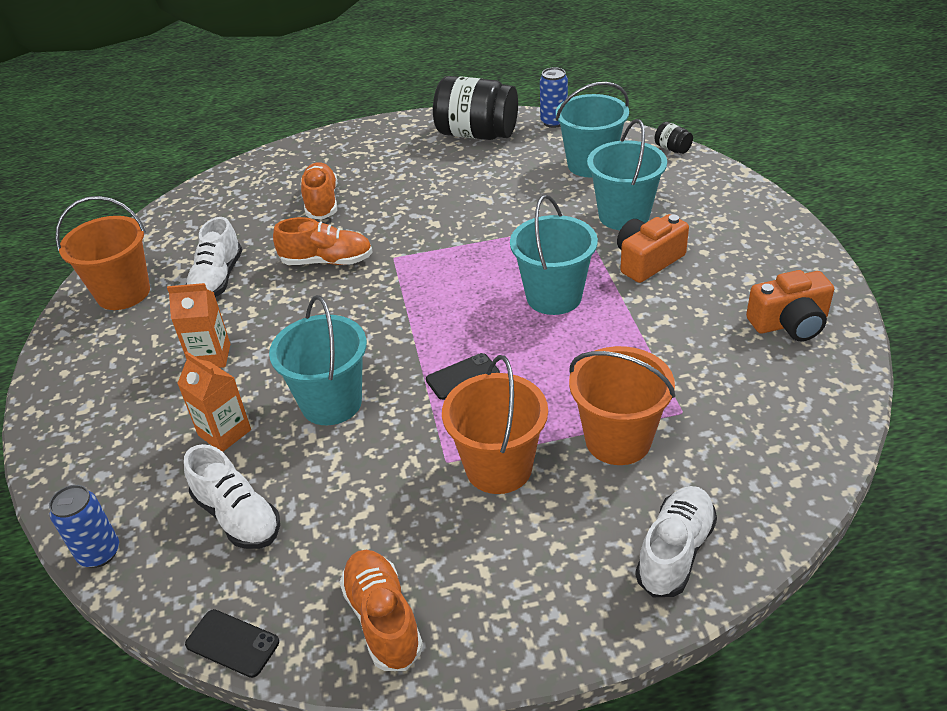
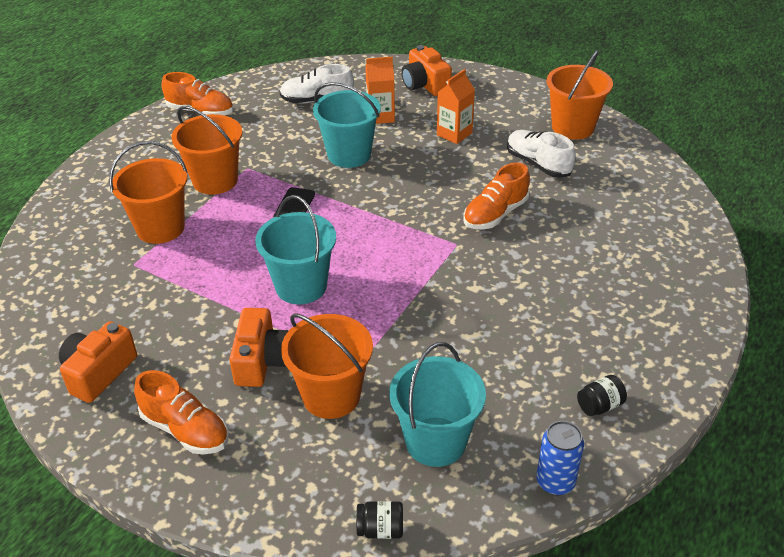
camera: 130 degrees right, 0 degrees up
blue can [49,485,119,568] -> none
black phone [185,609,279,678] -> none
orange shoe [301,162,337,220] -> orange shoe moved to [134,370,229,454]
black jar [433,76,518,140] -> black jar [577,375,627,416], size x0.41
turquoise bucket [587,119,667,230] -> orange bucket [281,313,373,419]
white shoe [635,486,717,597] -> none
none -> orange camera [402,45,452,96]

